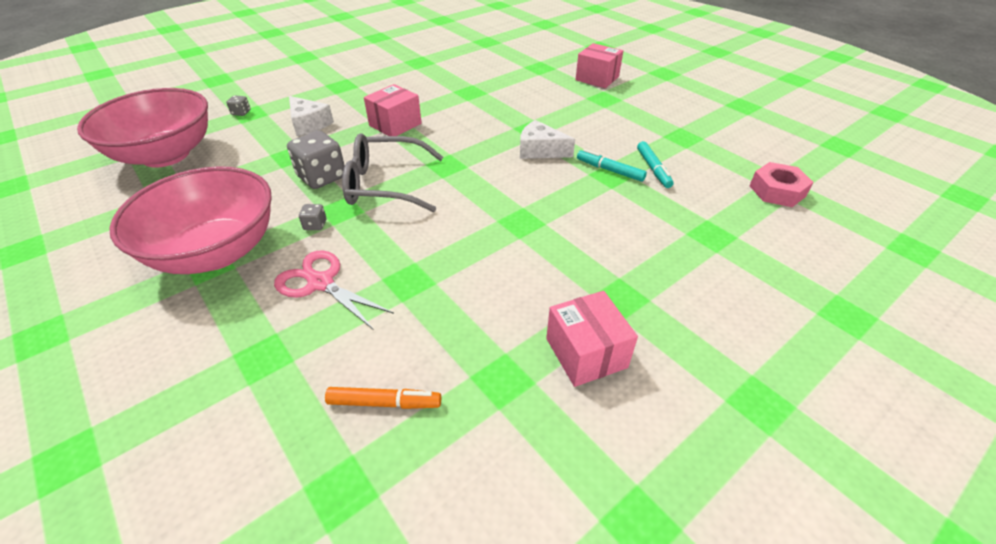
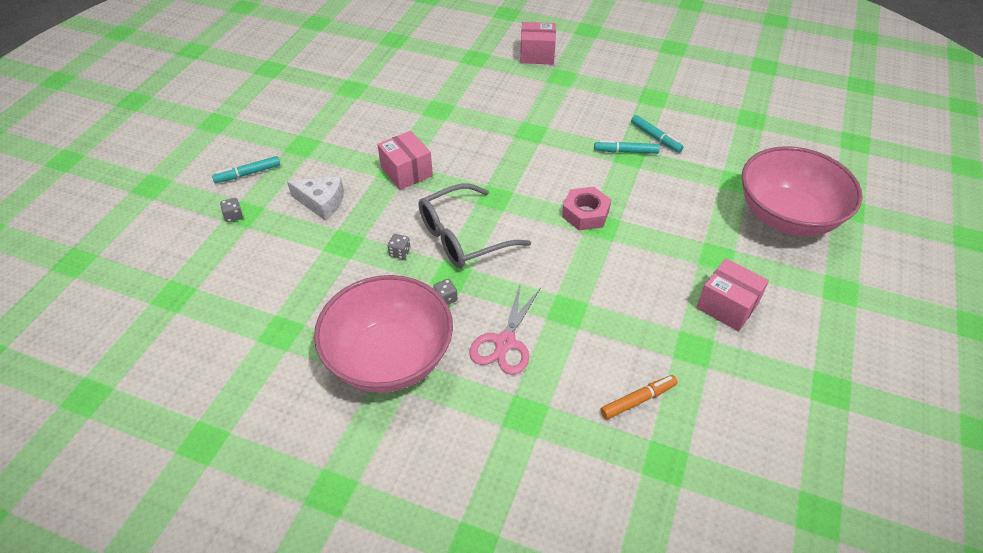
camera: 30 degrees left, 5 degrees up
pink bowl [77,88,208,167] -> pink bowl moved to [742,146,863,237]
pink scissors [274,250,394,329] -> pink scissors turned 75 degrees counterclockwise [469,285,541,375]
grey dice [287,131,345,189] -> grey dice [388,234,411,259], size x0.45
pink box [364,84,422,136] -> pink box turned 45 degrees counterclockwise [377,131,433,190]
white cheese [520,120,575,159] -> none
pink nut [750,162,814,207] -> pink nut moved to [562,187,611,230]
none -> turquoise marker [212,156,280,183]

